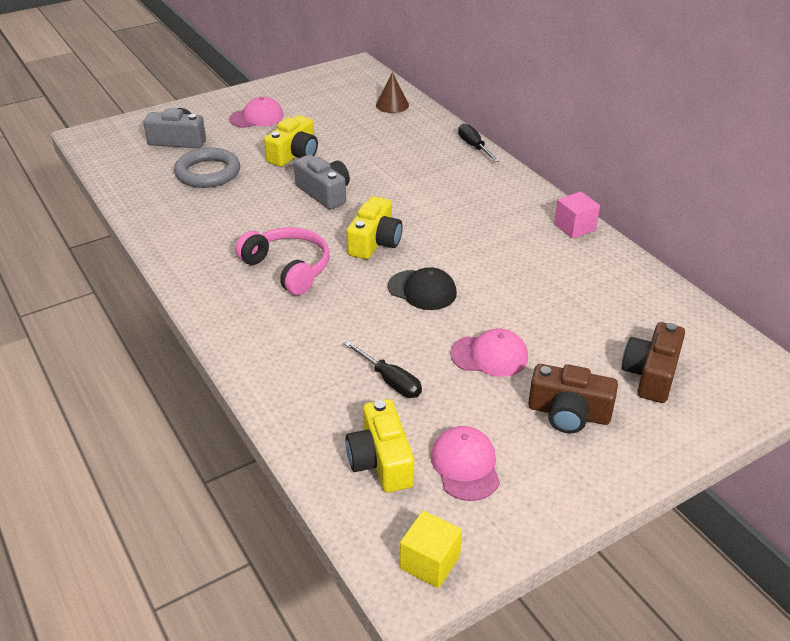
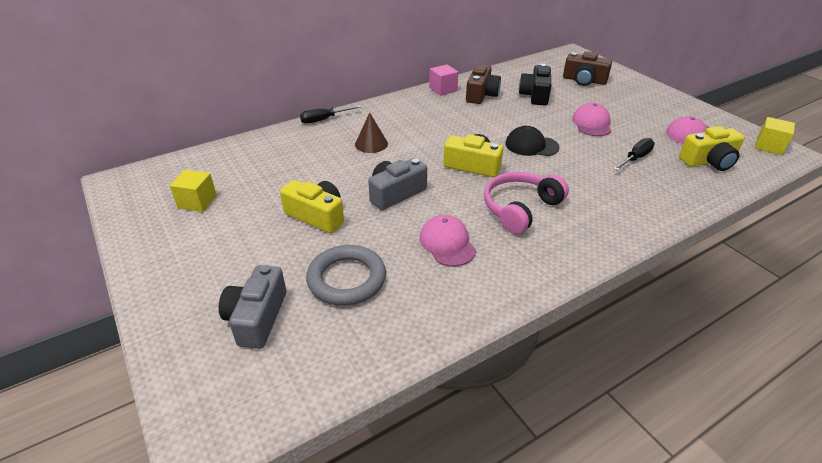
camera: 90 degrees left, 0 degrees up
pink cap [229,97,284,128] -> pink cap moved to [419,215,476,266]
brown cone [376,72,409,113] -> brown cone moved to [355,112,388,153]
black cap [388,267,457,310] -> black cap turned 105 degrees counterclockwise [505,126,560,156]
brown camera [528,364,618,434] -> brown camera moved to [466,64,501,104]
none -> yellow cube [169,170,217,212]
none -> black camera [519,64,551,106]

